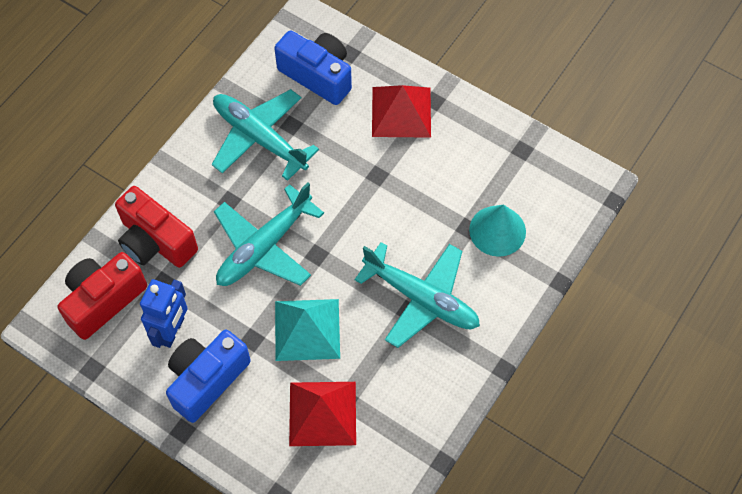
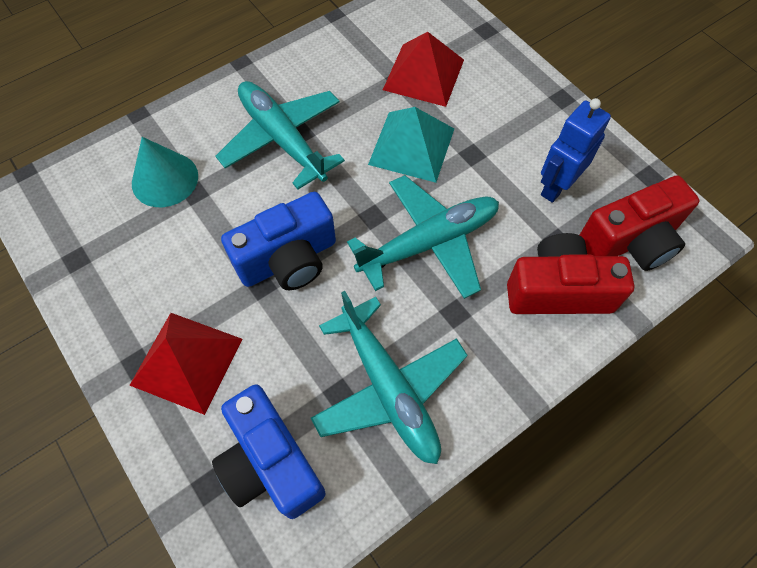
camera: 160 degrees left, 0 degrees up
red camera [115,186,198,268] -> red camera turned 60 degrees counterclockwise [507,233,634,314]
blue camera [166,330,251,423] -> blue camera moved to [221,192,336,290]

